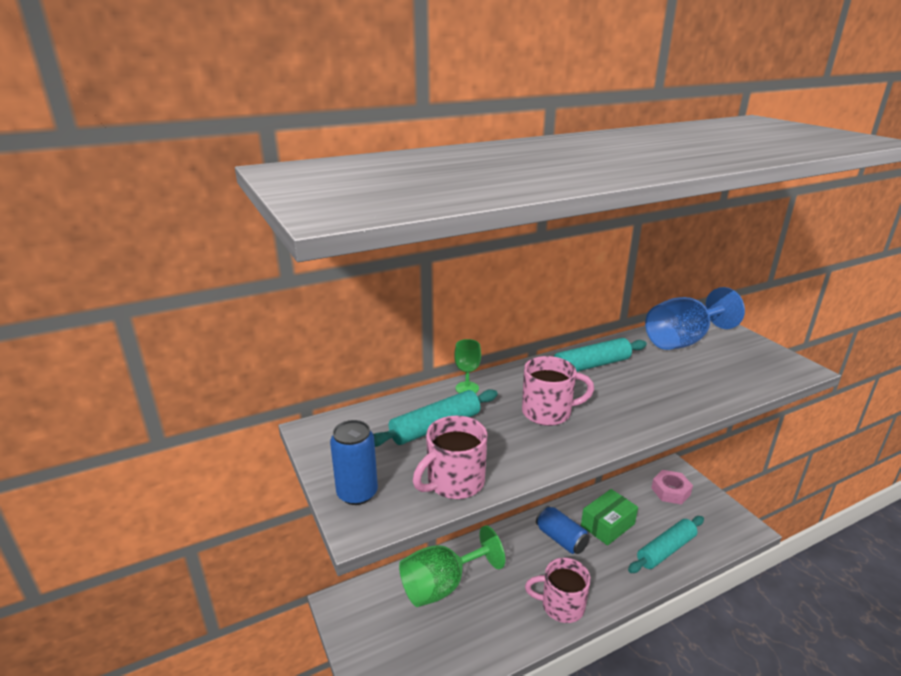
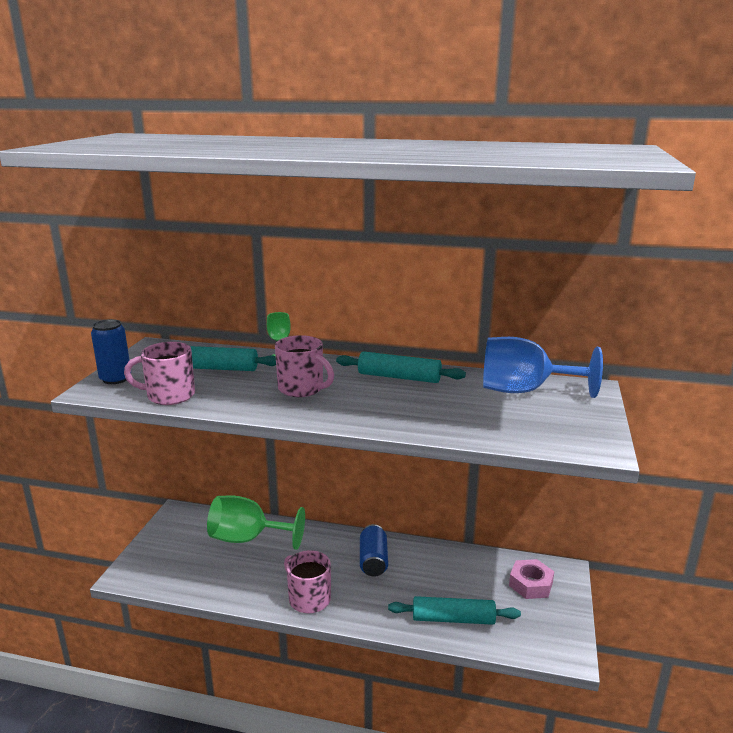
camera: 40 degrees right, 5 degrees down
green box [581,489,638,546] -> none

